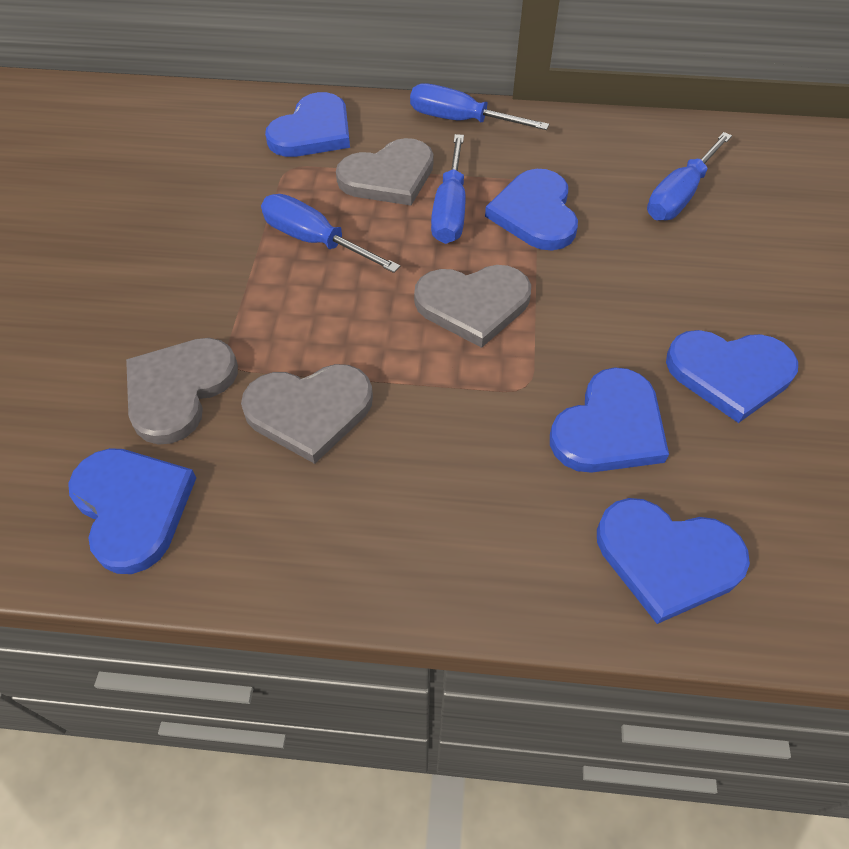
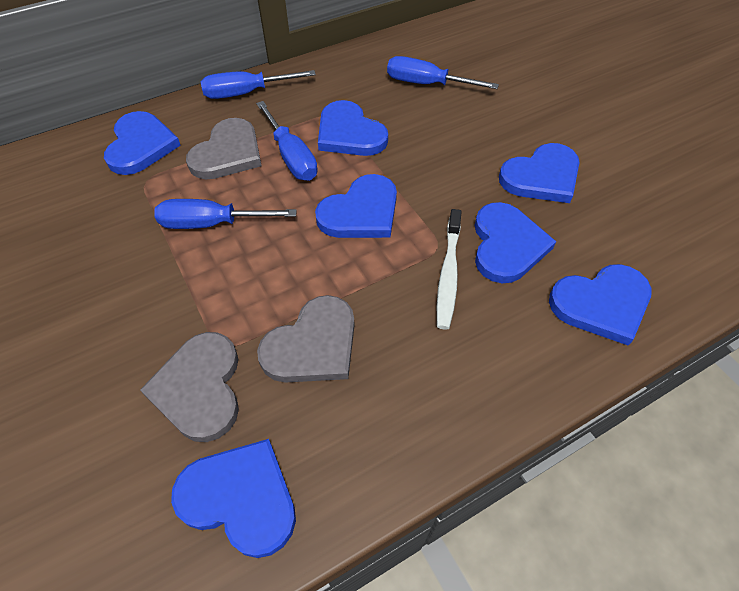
camera: 35 degrees left, 0 degrees up
grey heart [414,265,531,348] -> blue heart [315,174,397,238]
blue screwdriver [647,132,732,221] -> blue screwdriver turned 105 degrees clockwise [387,56,499,89]
none -> white toothbrush [437,209,462,330]

